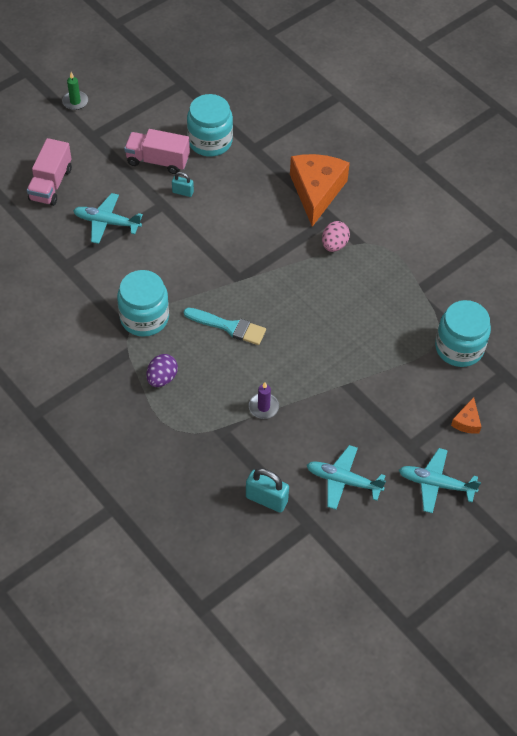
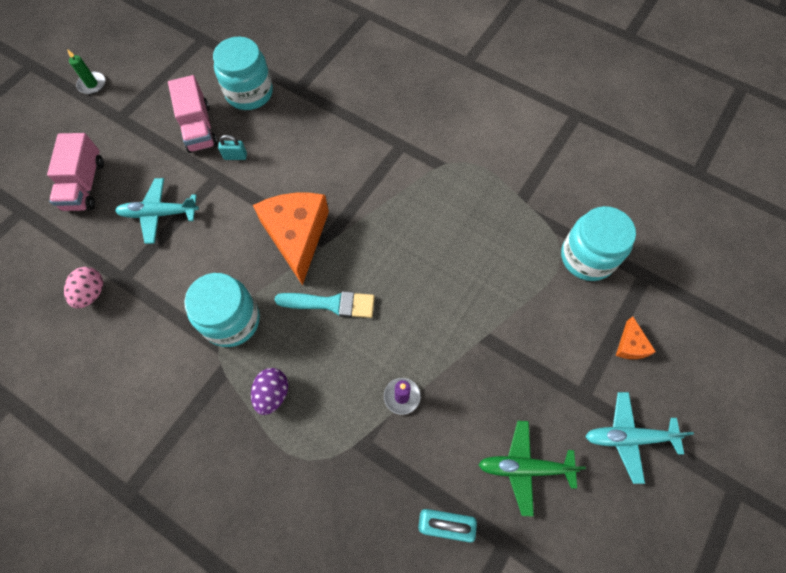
camera: 15 degrees left, 10 degrees up
pink truck [124,129,190,174] -> pink truck turned 105 degrees counterclockwise [168,75,218,153]
orange cheese [290,154,350,227] -> orange cheese moved to [253,193,329,285]
turquoise plane [307,445,386,510] -> green plane [479,421,586,517]
pink egg [322,221,350,252] -> pink egg moved to [64,267,103,308]

